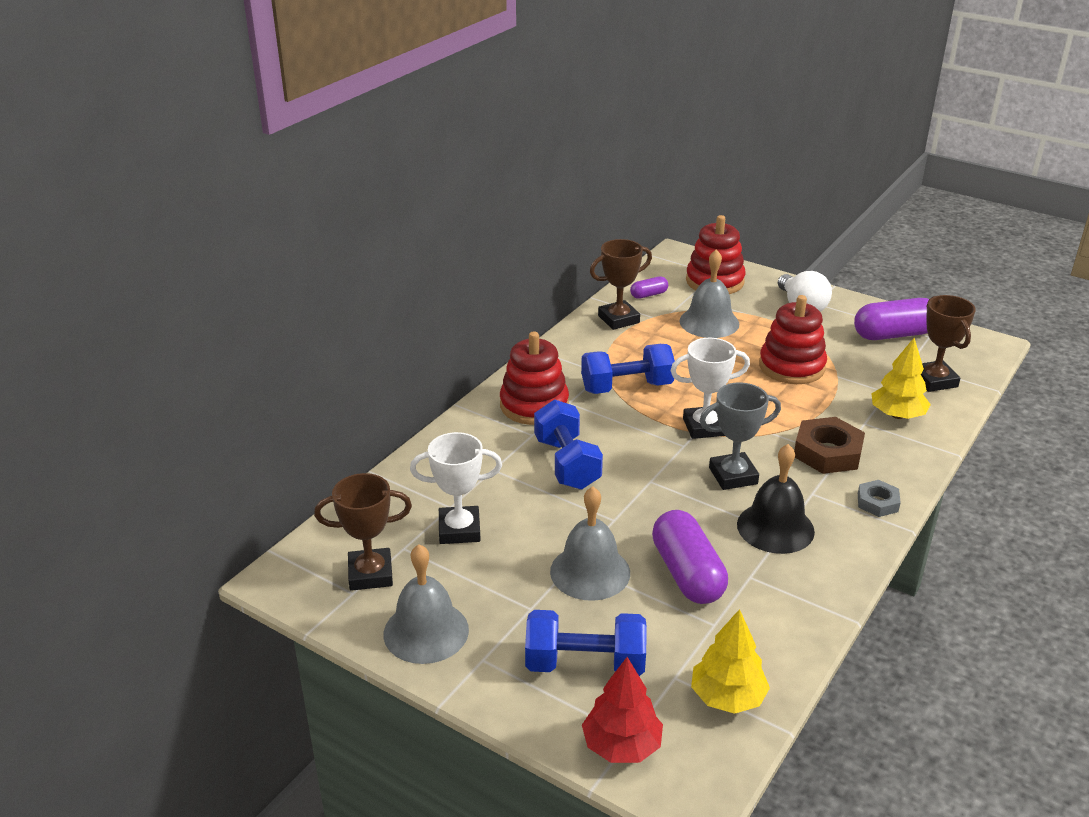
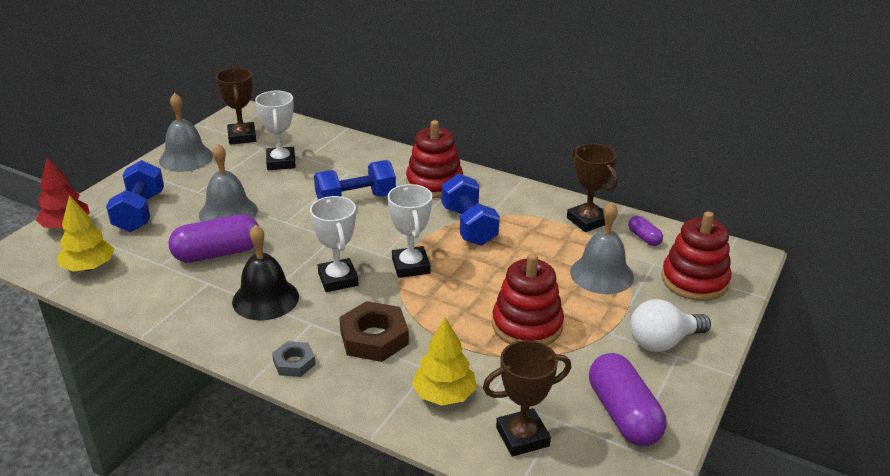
camera: 85 degrees right, 0 degrees up
grey trophy [700,382,781,490] -> white trophy [310,196,359,292]

